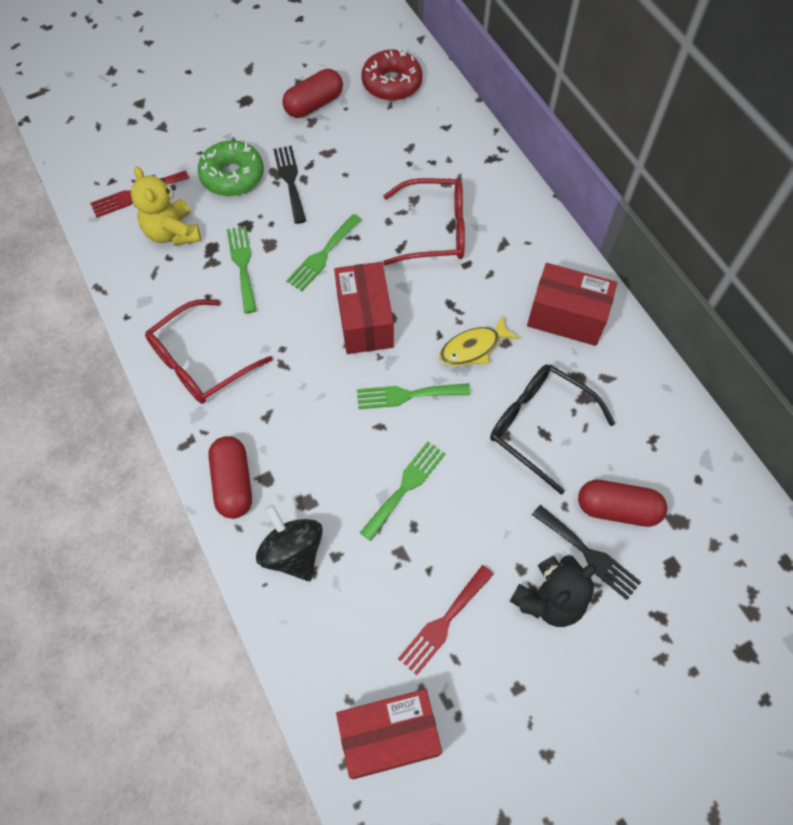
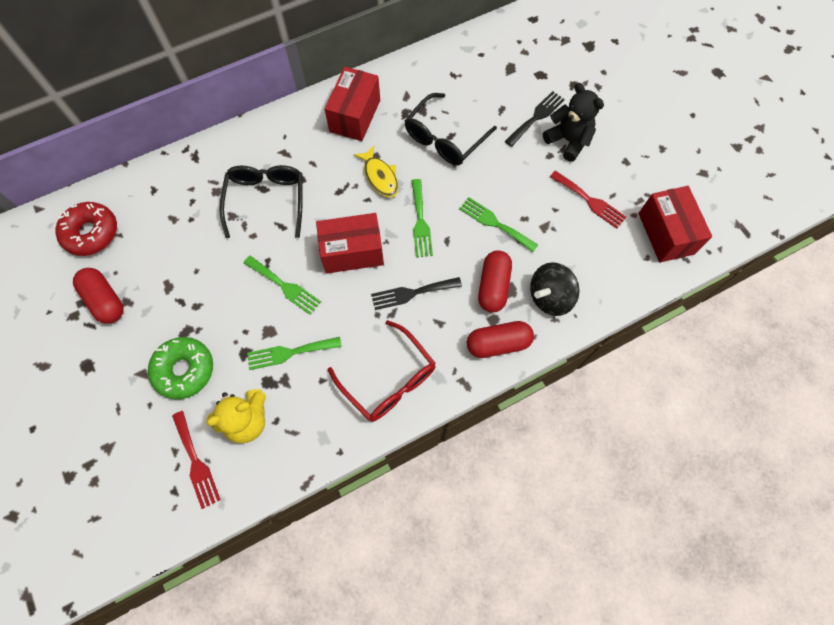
camera: 90 degrees left, 5 degrees up
black fork [273,146,306,224] -> black fork moved to [371,277,462,310]
red glasses [383,178,465,265] -> black glasses [219,165,303,238]
red capsule [578,480,667,527] -> red capsule moved to [478,250,512,313]

